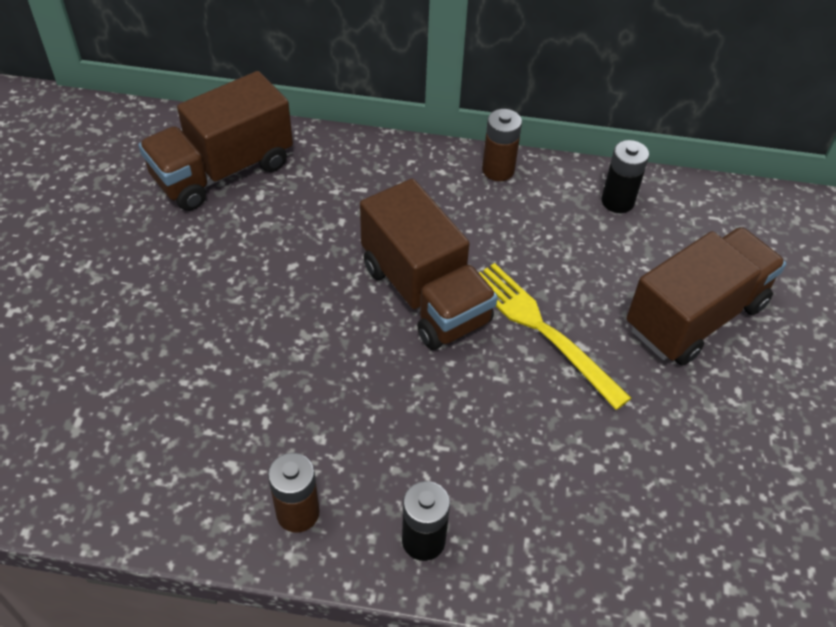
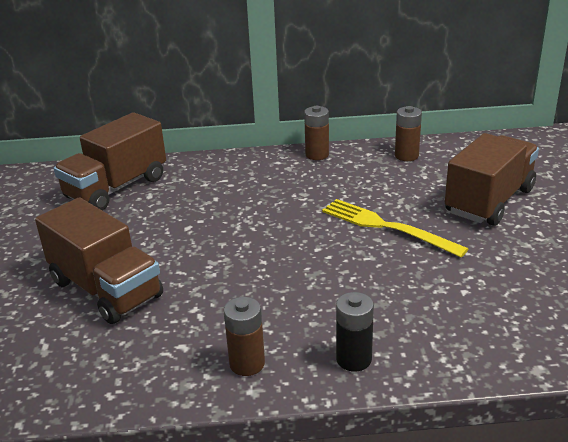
camera: 10 degrees left, 20 degrees down
brown truck [360,179,498,350] -> brown truck moved to [35,197,163,324]
black battery [601,140,649,213] -> brown battery [395,106,422,161]

